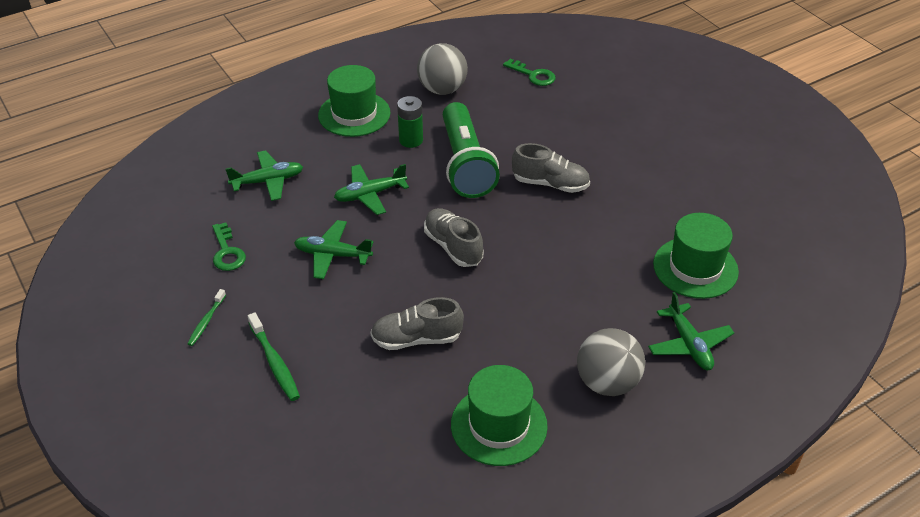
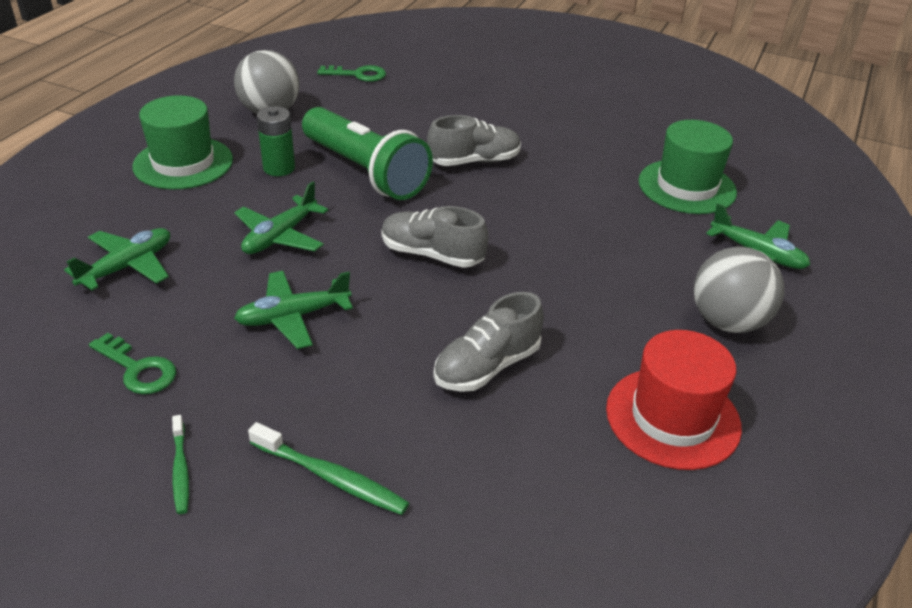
camera: 35 degrees left, 5 degrees down
green hat [451,365,548,466] -> red hat [606,330,742,470]

